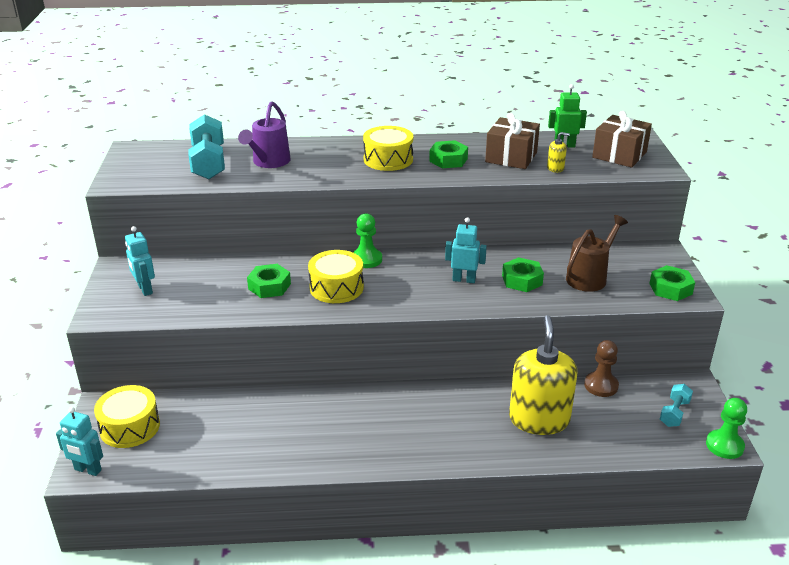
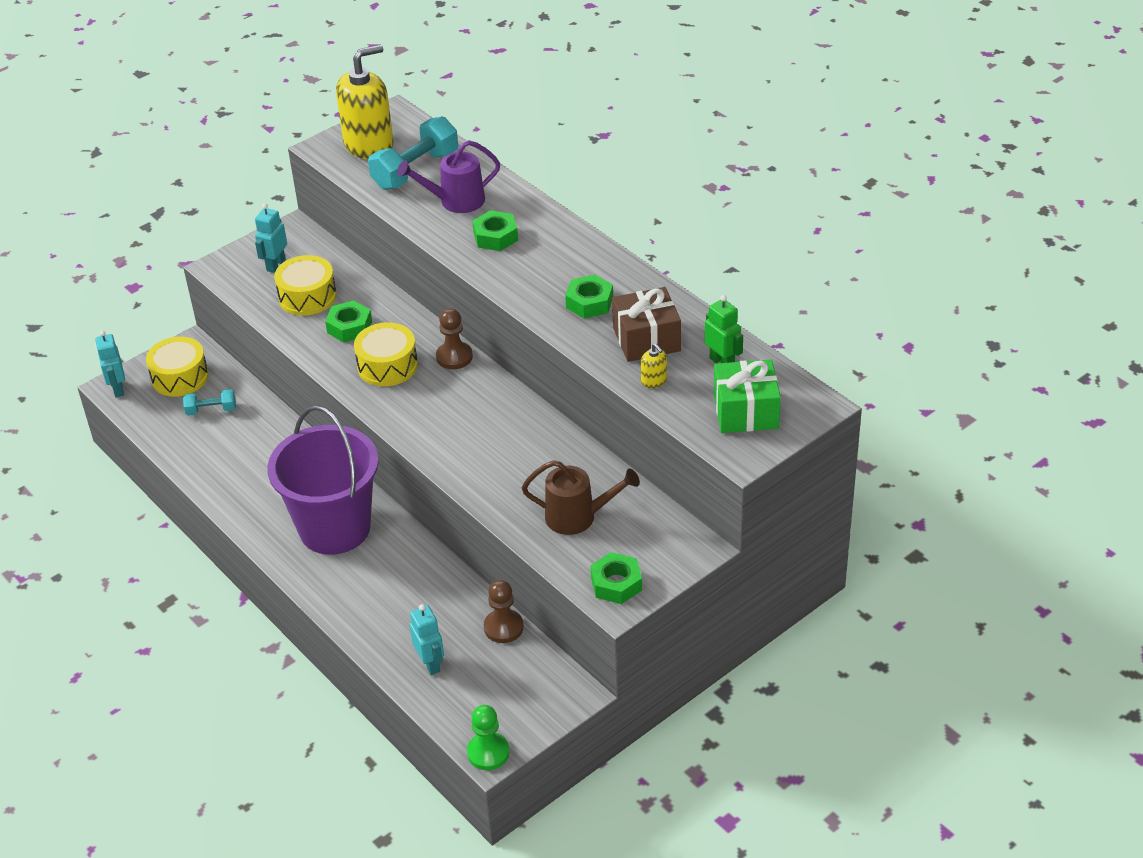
camera: 55 degrees right, 10 degrees up
green pawn [353,213,382,268] -> brown pawn [436,308,473,369]
yellow drum [363,126,413,171] -> yellow drum moved to [274,255,337,316]
turquoise robot [445,217,487,283] -> turquoise robot moved to [410,604,444,675]
green nut [502,257,544,292] -> green nut moved to [472,210,518,251]
yellow soap dispenser [509,315,577,435] -> yellow soap dispenser moved to [336,45,394,159]
brown gift [592,111,652,168] -> green gift [714,359,781,433]
turquoise dumbbell [660,384,693,427] -> turquoise dumbbell moved to [183,389,236,415]
none -> purple bucket [267,405,379,555]

